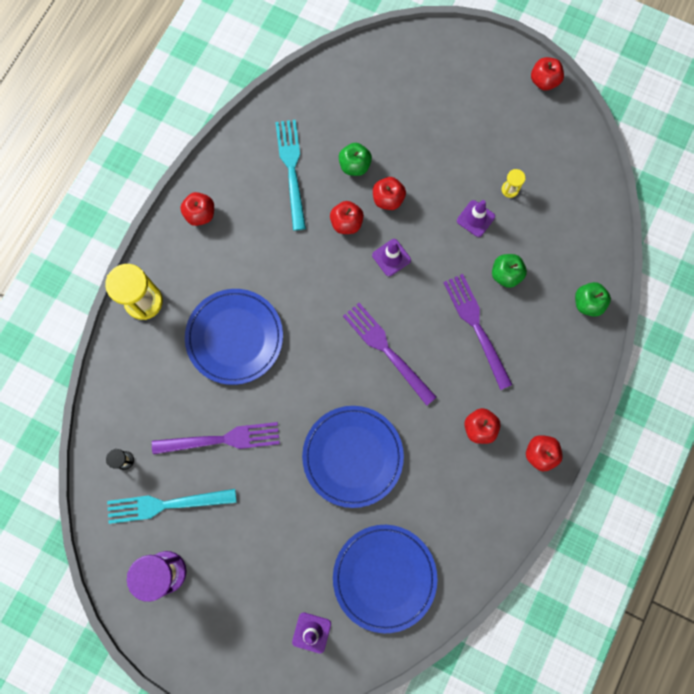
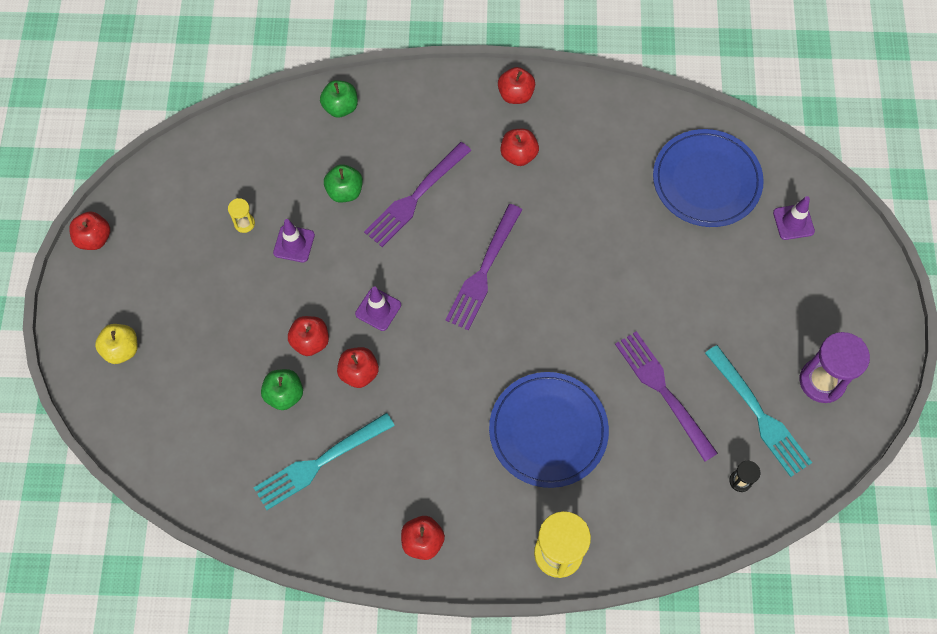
camera: 115 degrees left, 10 degrees down
blue plate [302,406,404,508] -> none
none -> yellow apple [95,324,138,364]

